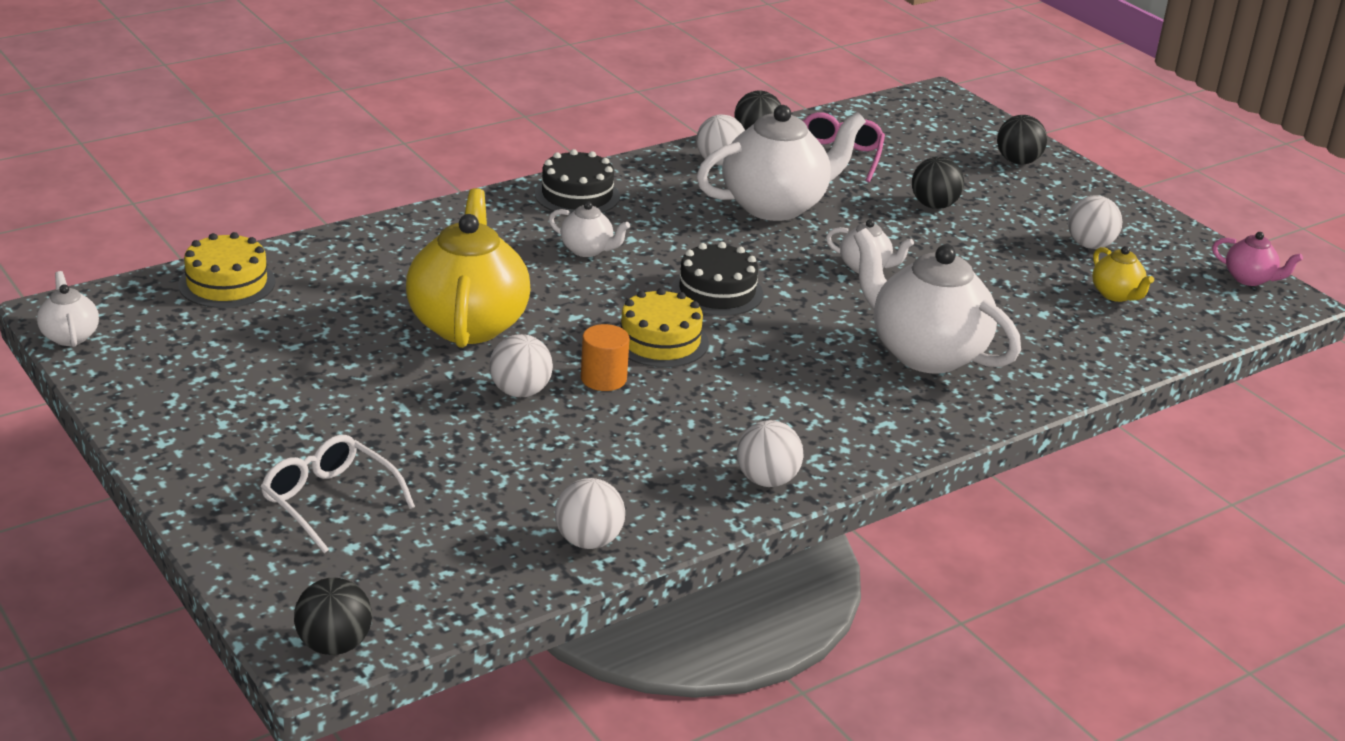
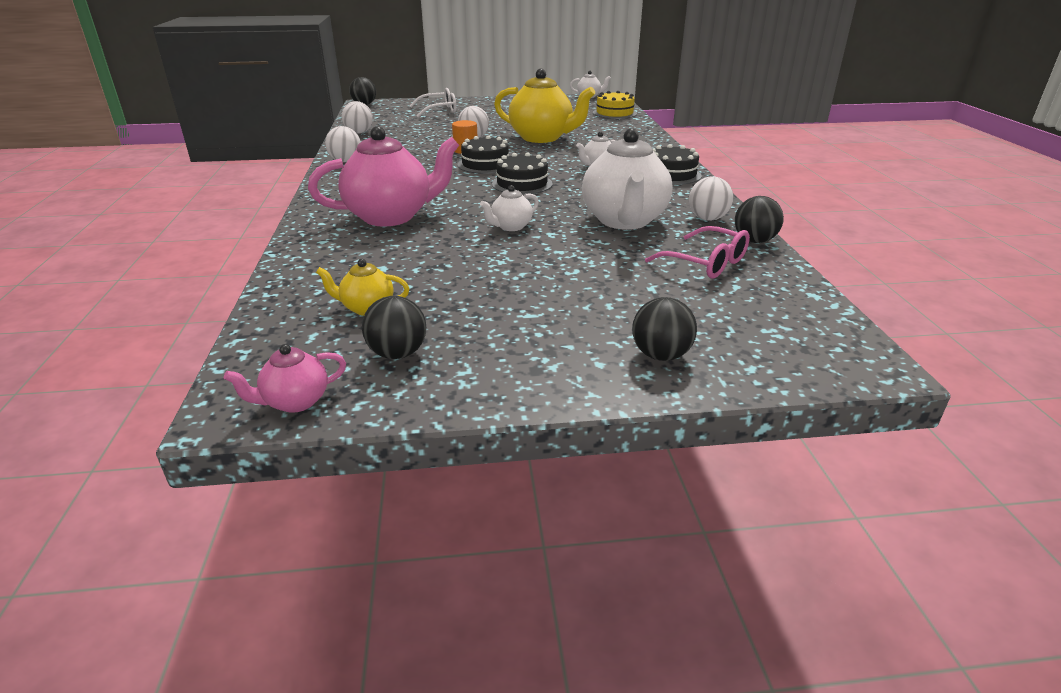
camera: 120 degrees right, 0 degrees up
yellow cake [618,288,709,367] -> black cake [457,135,509,174]
white teapot [854,228,1021,374] -> pink teapot [308,126,459,226]
black ball [912,157,964,209] -> black ball moved to [362,296,426,359]
white ball [1068,195,1122,249] -> none

